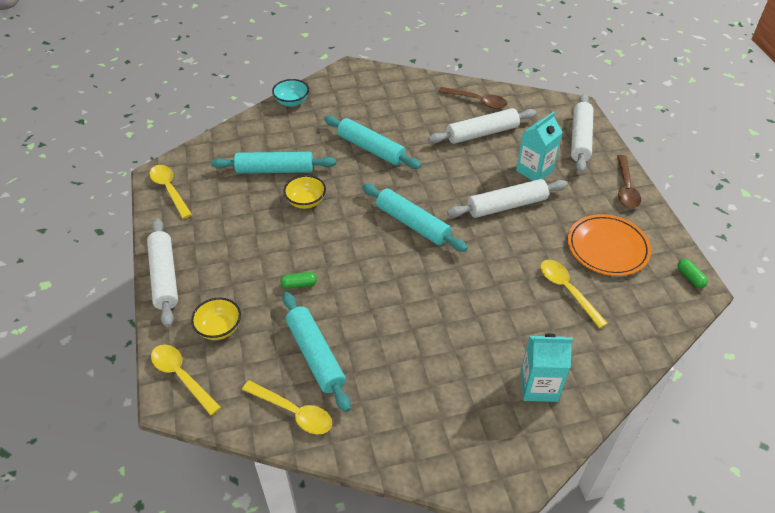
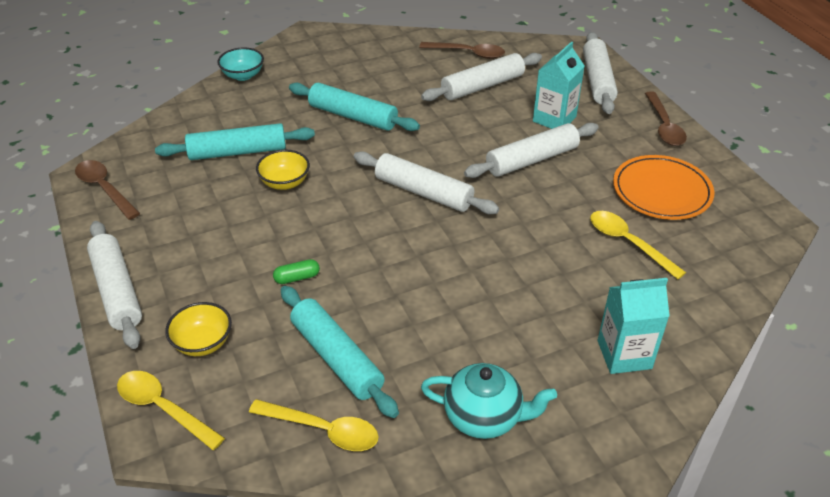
camera: 10 degrees left, 5 degrees down
yellow spoon [150,165,192,219] -> brown spoon [75,160,140,220]
turquoise rolling pin [362,184,468,252] -> white rolling pin [354,151,499,214]
green capsule [677,259,708,288] -> none
none -> turquoise teapot [421,363,557,439]

